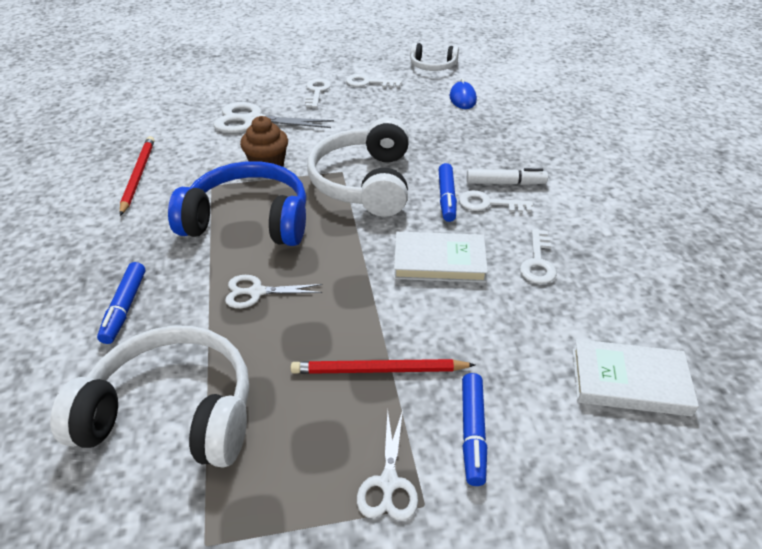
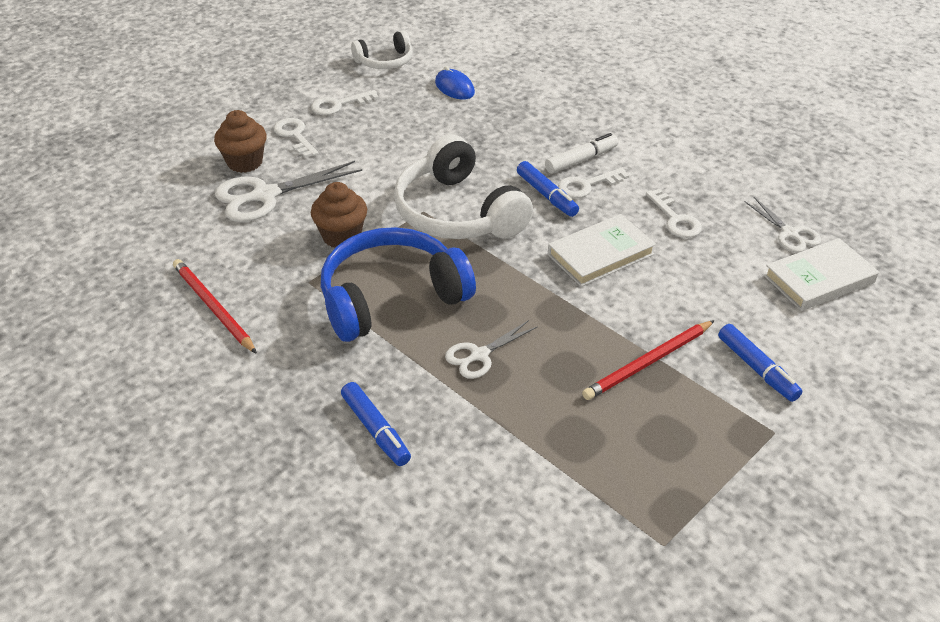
camera: 35 degrees left, 0 degrees up
white headphones [50,326,249,468] -> none
white scissors [357,410,418,521] -> white scissors moved to [744,197,821,253]
none -> brown cupcake [214,110,267,173]

